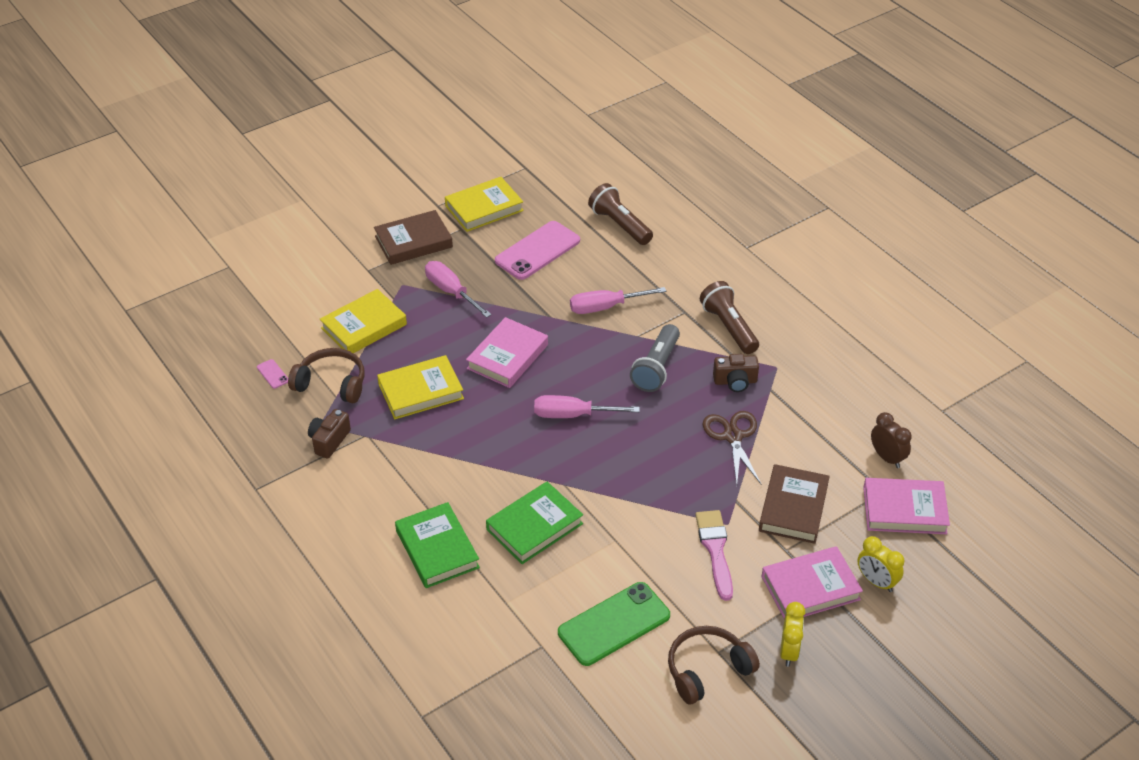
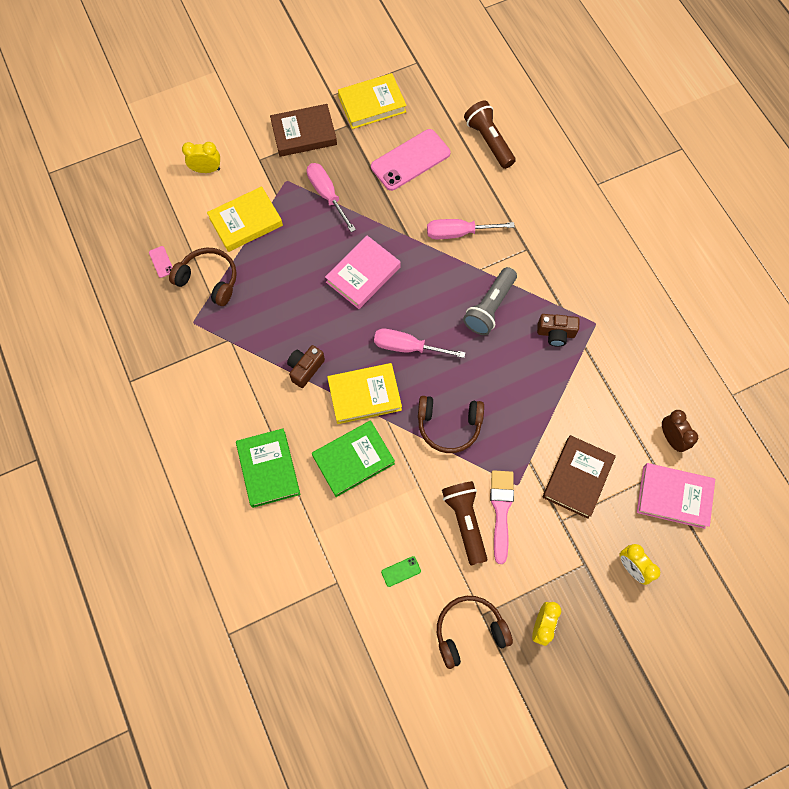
camera: 10 degrees right, 25 degrees up
brown camera [308,409,351,459] -> brown camera moved to [287,345,325,388]
yellow book [377,355,464,419] -> yellow book moved to [327,363,402,424]
green phone [558,582,670,666] -> green phone [381,556,421,587], size x0.41
brown flashlight [700,281,759,354] -> brown flashlight moved to [442,481,487,566]
brown scissors [703,411,762,485] -> none
pink book [761,546,863,619] -> none
none -> yellow clock [182,142,220,173]
none -> brown headphones [418,396,484,453]

